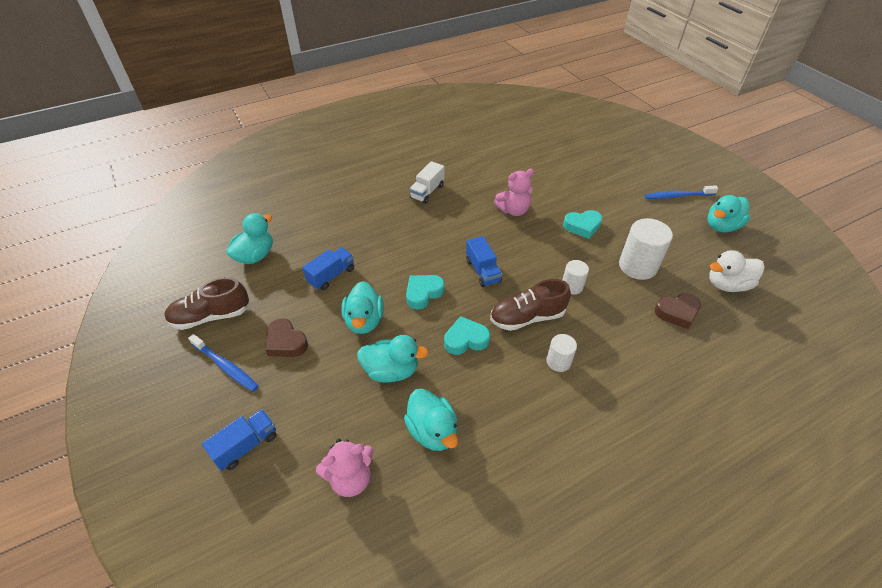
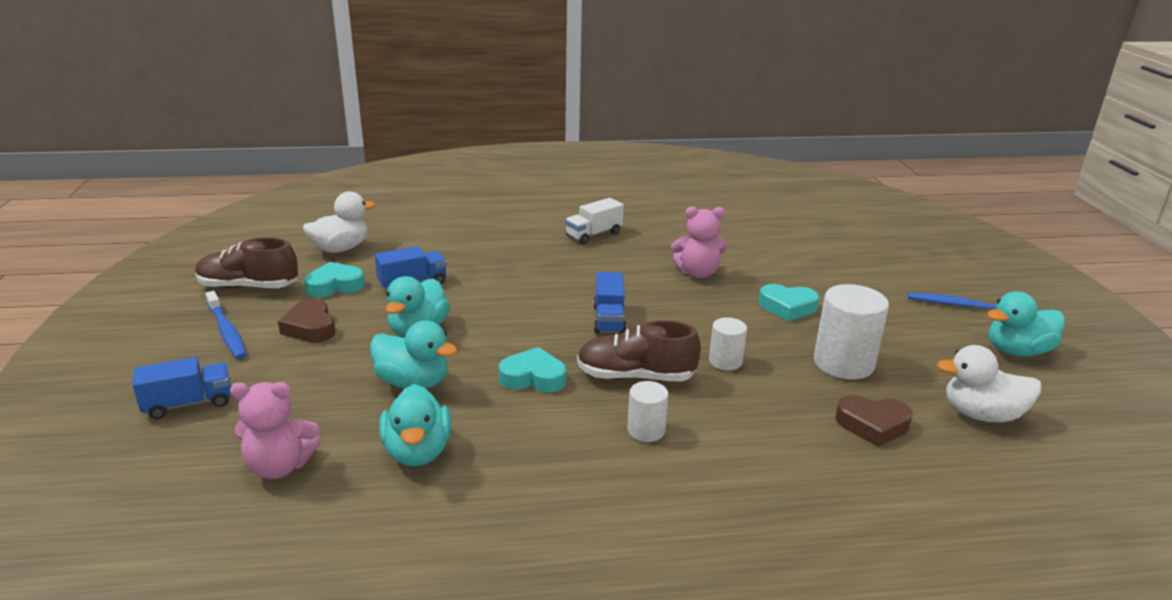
camera: 20 degrees right, 20 degrees down
turquoise duck [226,213,273,264] -> white duck [303,191,375,253]
turquoise heart [406,275,444,310] -> turquoise heart moved to [304,262,365,297]

